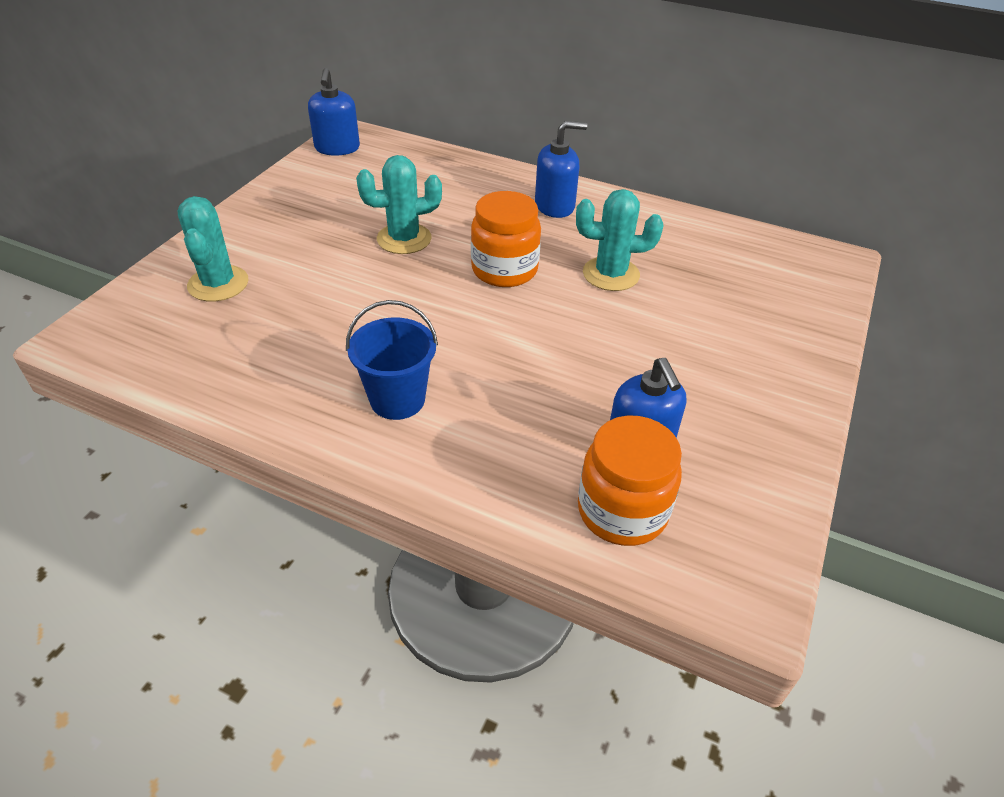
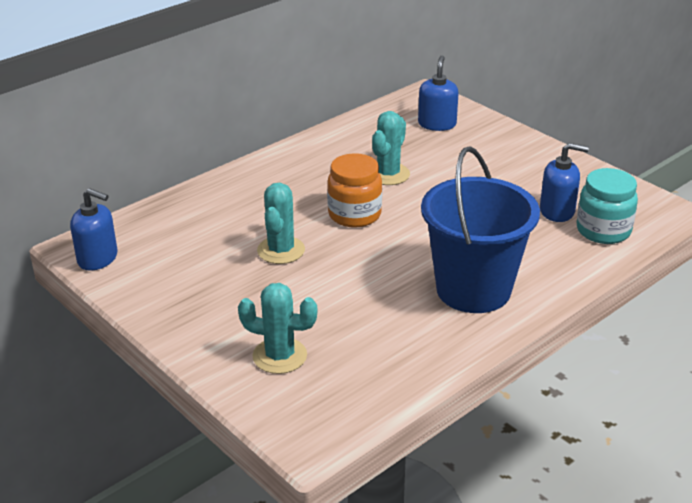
camera: 65 degrees left, 10 degrees down
blue bucket [346,300,438,420] -> blue bucket [421,146,540,313], size x1.86
blue soap dispenser [535,121,587,218] -> blue soap dispenser moved to [418,56,459,131]
orange jar [578,416,682,546] -> turquoise jar [577,168,638,244]

